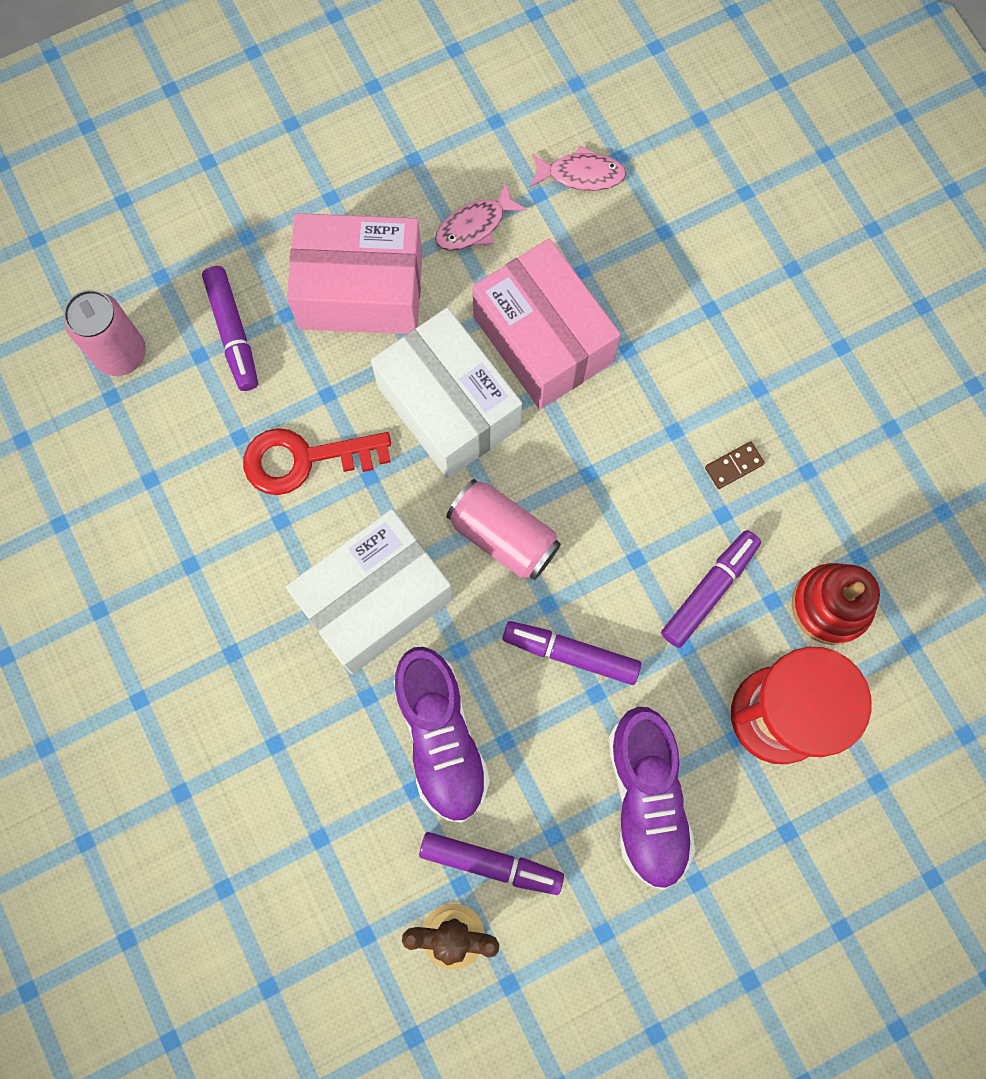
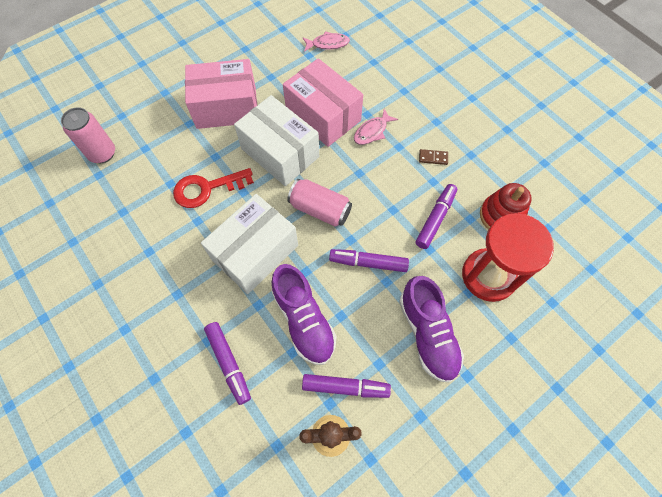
camera: 10 degrees left, 10 degrees down
purple marker [202,266,258,391] -> purple marker moved to [204,322,251,405]
pink fish [435,183,527,251] -> pink fish moved to [354,109,398,145]
brown domino [705,442,765,489] -> brown domino turned 45 degrees clockwise [419,149,448,165]

